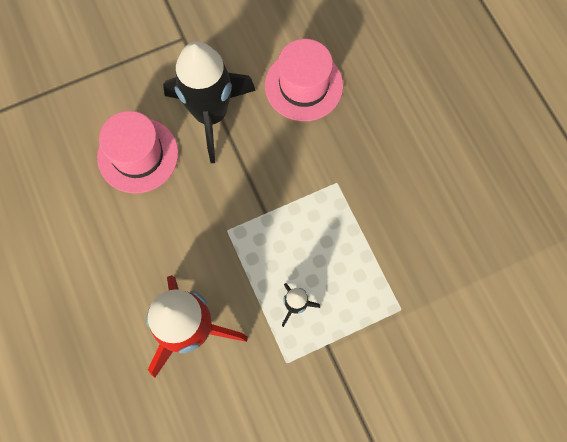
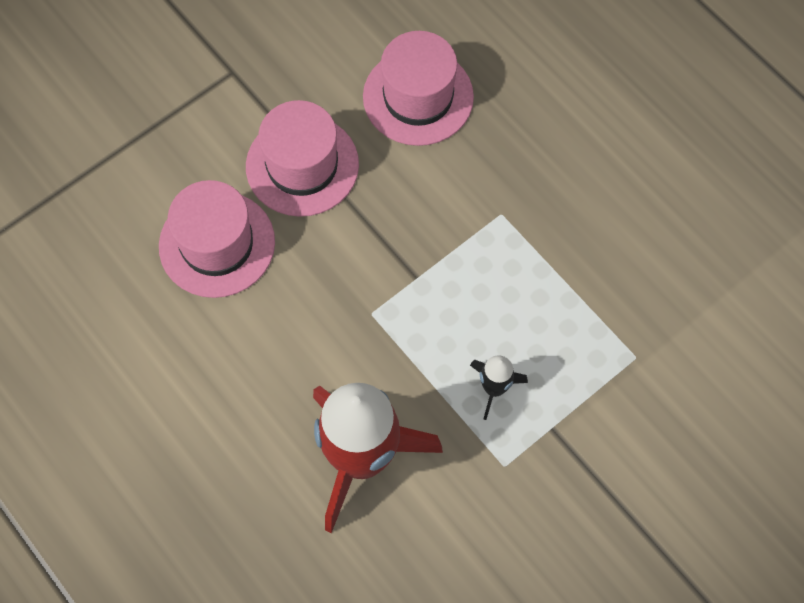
camera: 15 degrees left, 5 degrees down
black rocket [163,41,256,163] -> pink hat [246,100,359,217]

